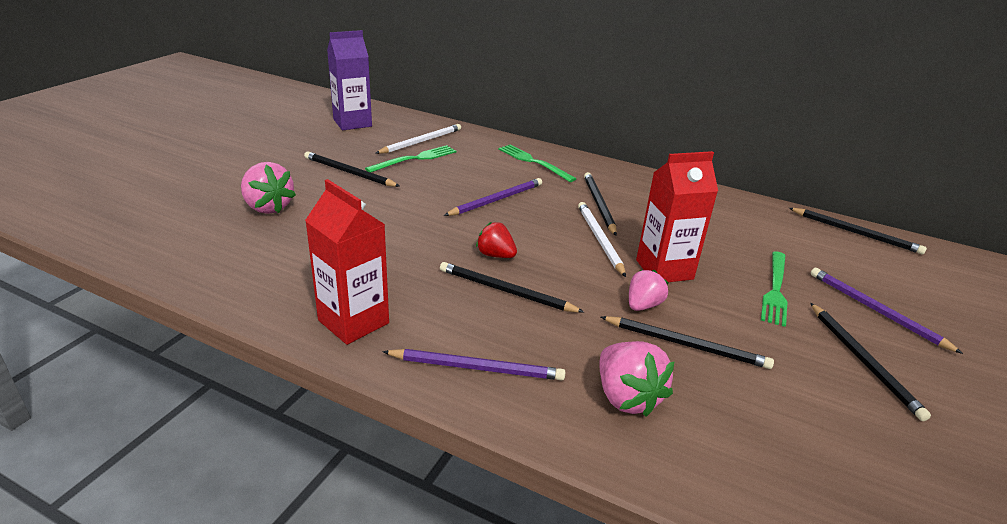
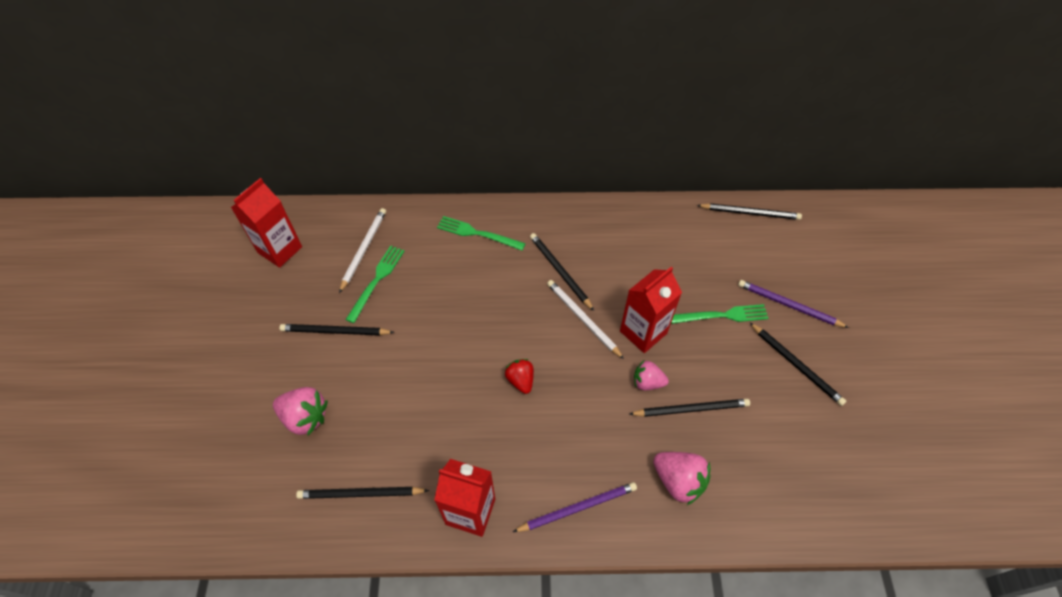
camera: 25 degrees left, 25 degrees up
purple carton [327,30,372,130] -> red carton [231,178,302,268]
black pencil [440,262,585,313] -> black pencil moved to [296,487,429,499]
purple pencil [444,178,542,216] -> none
red strawberry [476,222,517,258] -> red strawberry turned 60 degrees clockwise [505,359,534,394]
pink strawberry [629,270,669,311] -> pink strawberry turned 90 degrees counterclockwise [634,361,669,390]
green fork [761,251,788,327] -> green fork turned 90 degrees counterclockwise [671,304,769,324]

